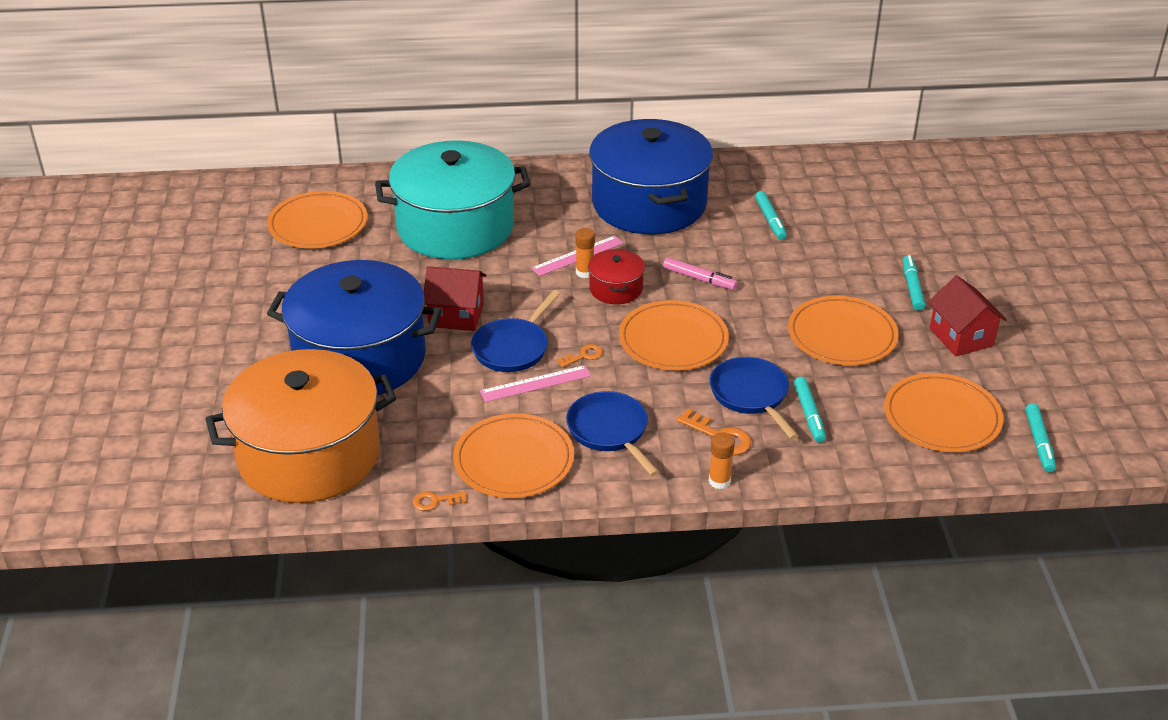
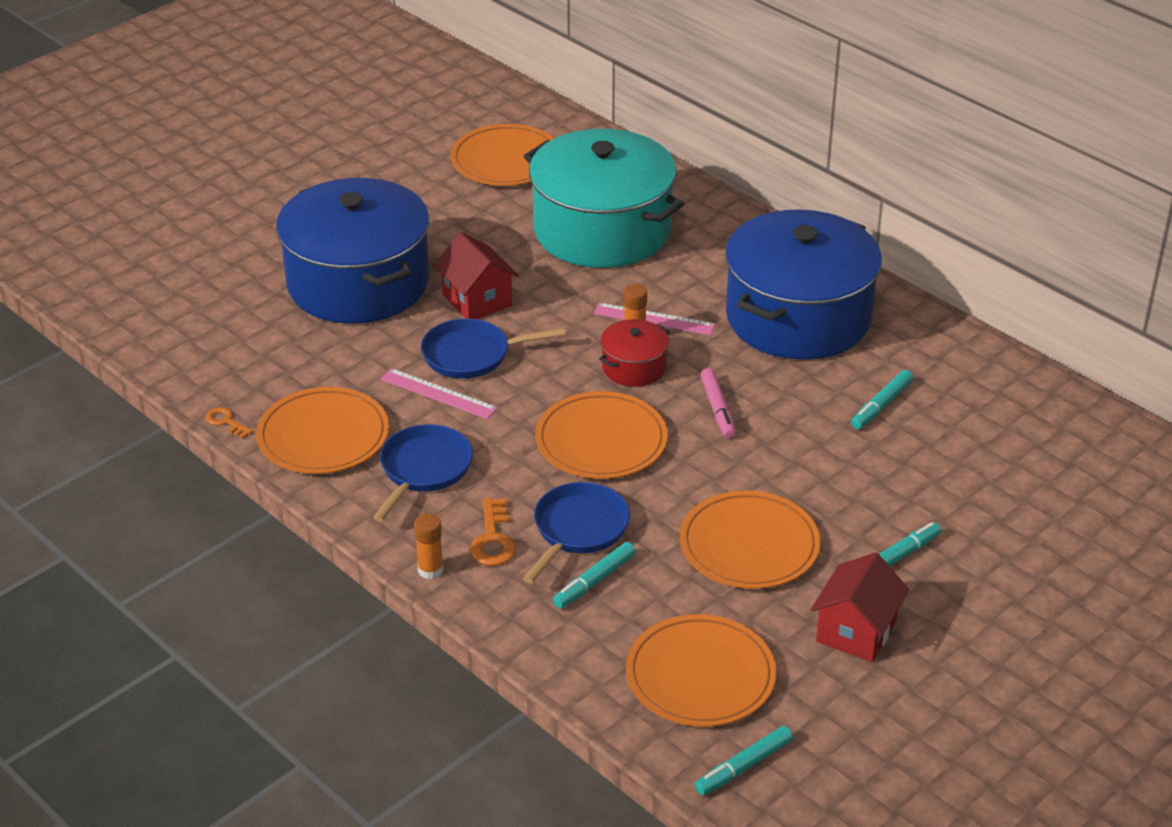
camera: 50 degrees right, 0 degrees up
orange pot [206,349,396,503] -> none
orange key [557,344,603,367] -> none

